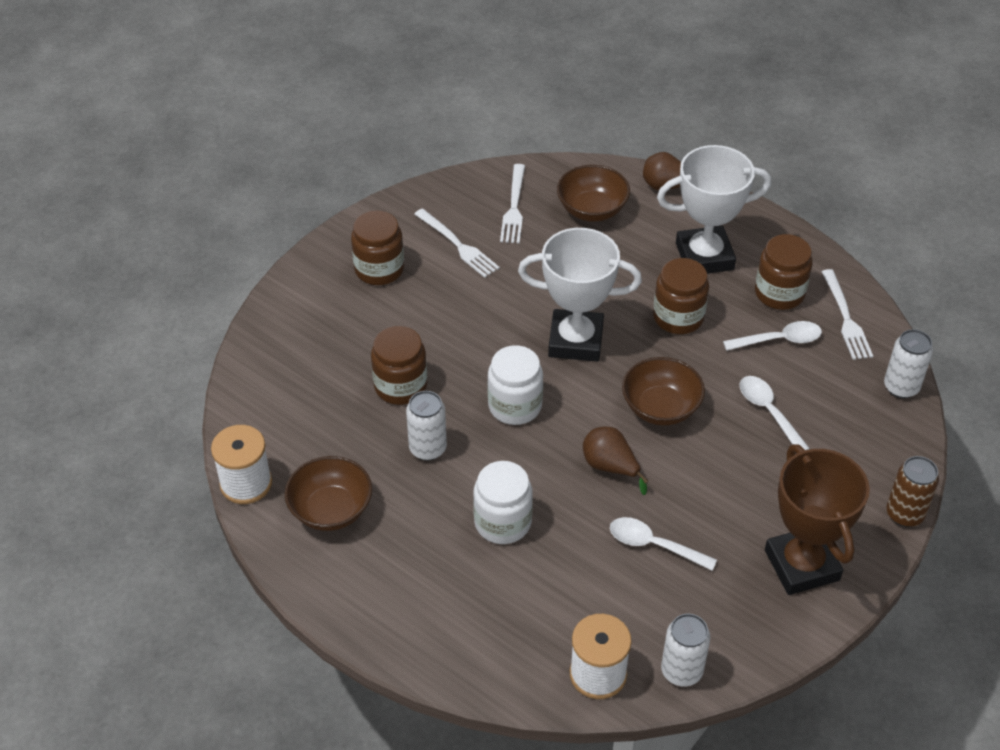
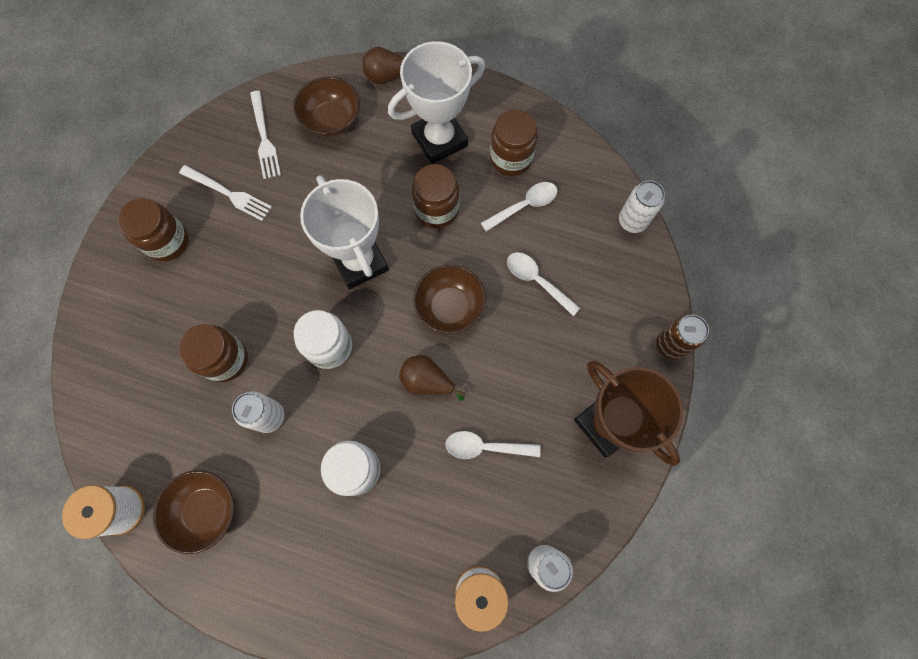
camera: 20 degrees left, 25 degrees up
white trophy [518,228,642,362] -> white trophy turned 75 degrees clockwise [300,175,389,289]
white fork [821,269,873,360] -> none

